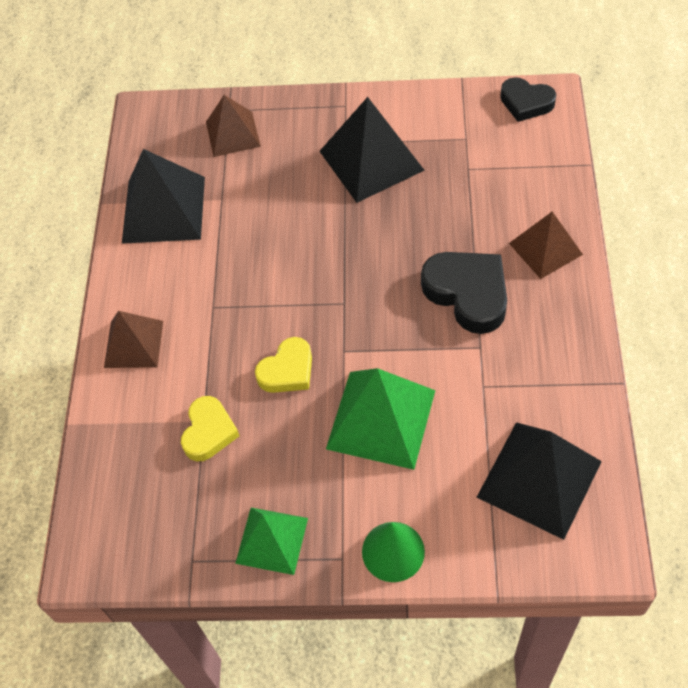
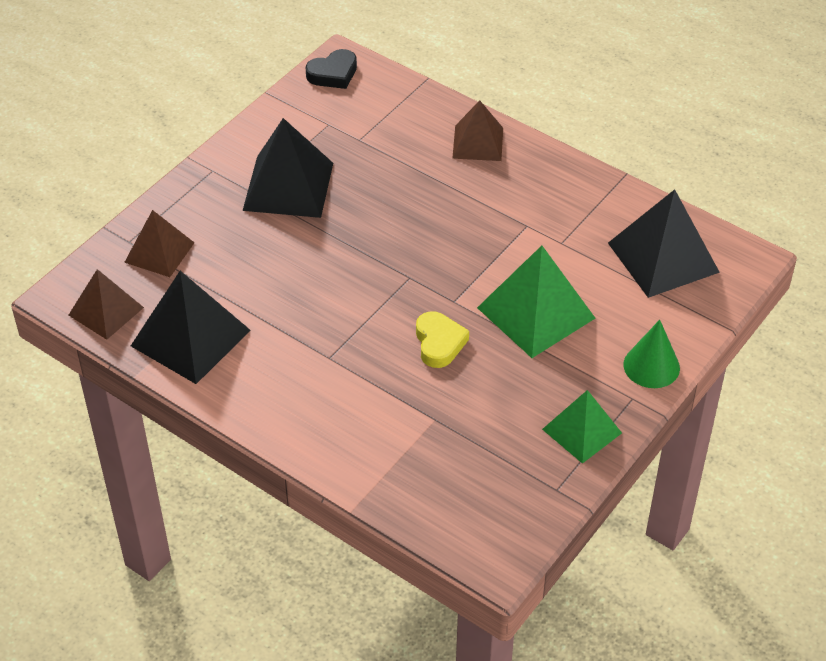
camera: 60 degrees left, 10 degrees down
brown pyramid [104,311,163,368] -> brown pyramid moved to [69,269,144,340]
yellow heart [181,396,239,461] -> none
black heart [421,252,507,334] -> none

